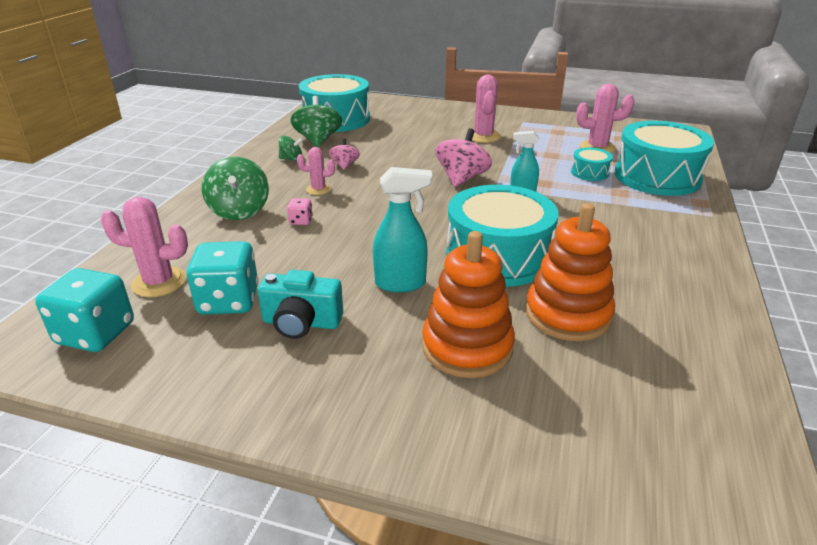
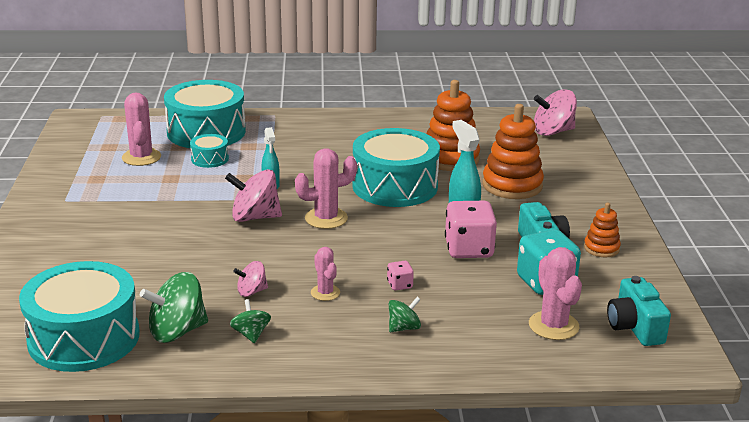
camera: 110 degrees left, 5 degrees down
turquoise dice [35,268,134,352] -> turquoise camera [607,276,671,346]
green spinning top [202,157,269,220] -> green spinning top [389,297,421,332], size x0.55
pink cactus [472,75,501,143] -> pink cactus moved to [295,148,357,229]
none -> pink dice [445,201,497,258]
none -> pink spinning top [534,89,577,136]
none -> orange stacking toy [584,203,621,257]

